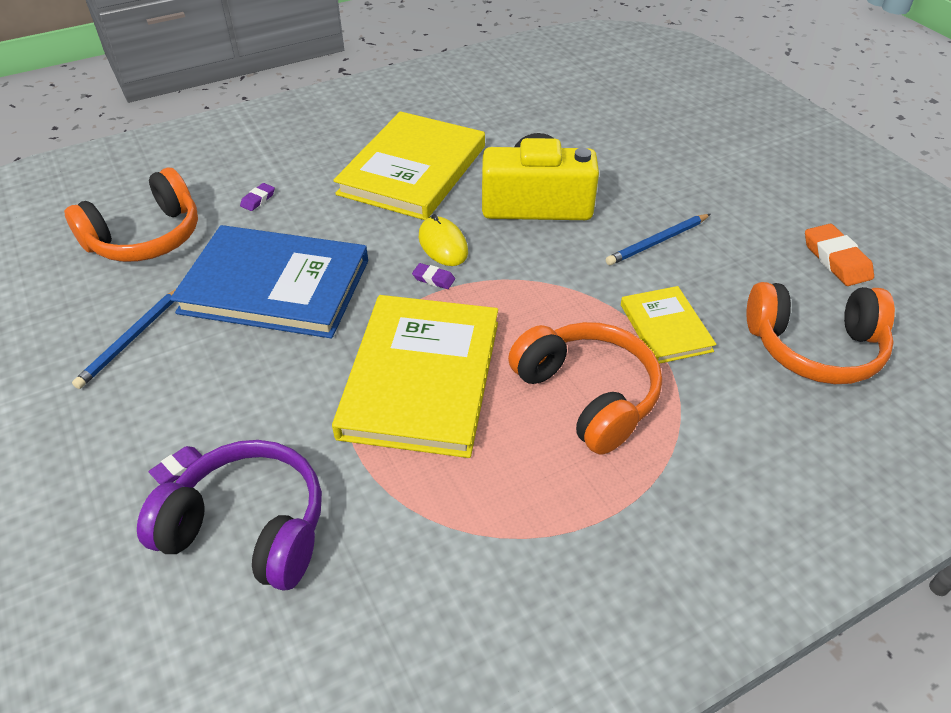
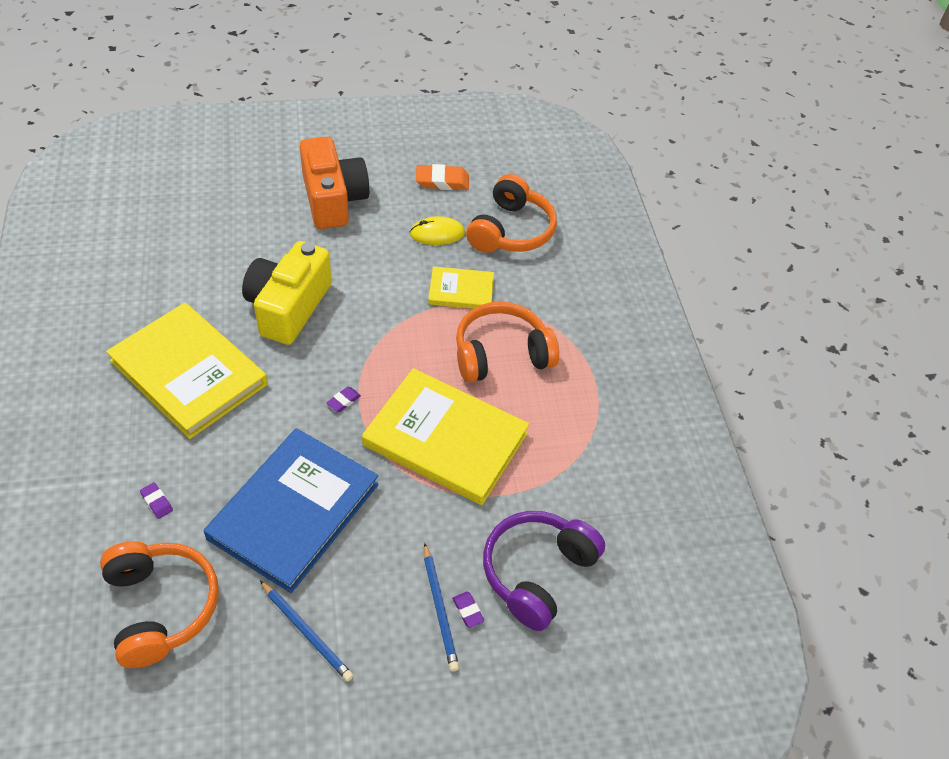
camera: 75 degrees left, 5 degrees up
yellow mouse [419,214,468,266] -> yellow mouse moved to [410,216,465,245]
blue pencil [606,214,710,265] -> blue pencil moved to [424,543,459,671]
none -> orange camera [300,137,369,229]

